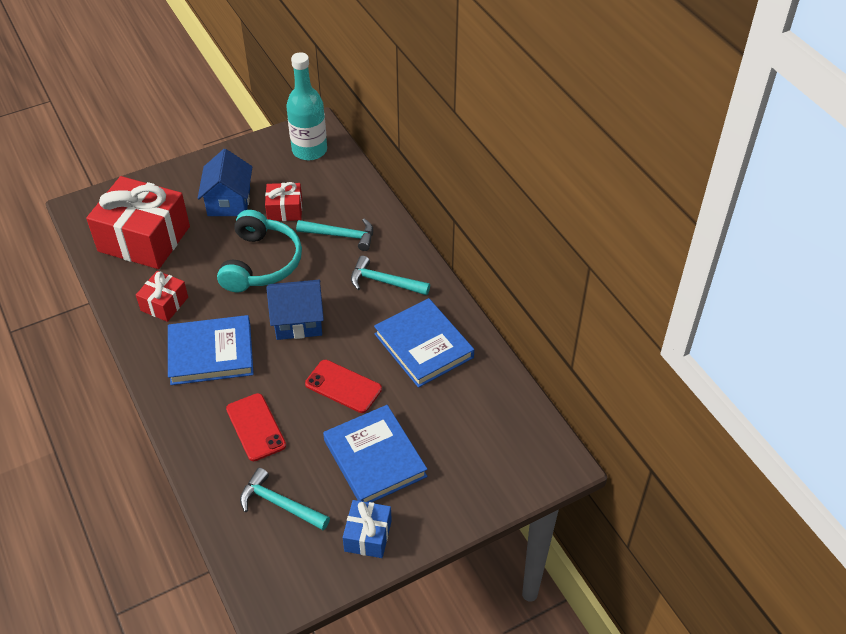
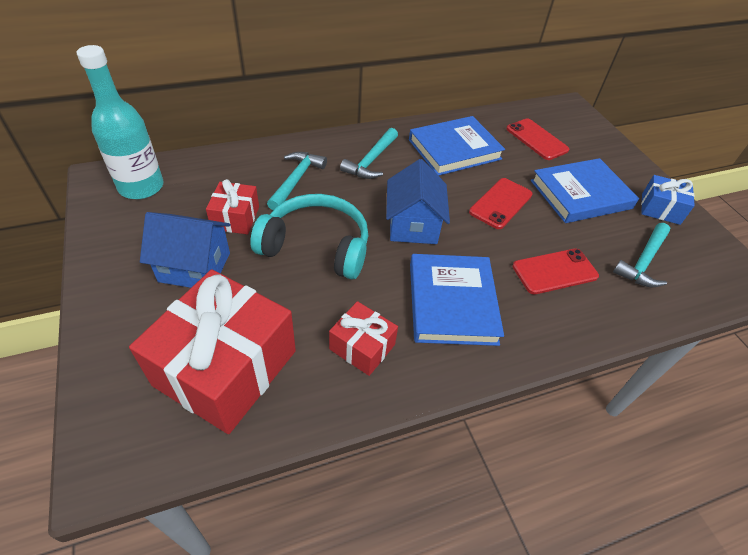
camera: 85 degrees left, 0 degrees up
none -> red phone [506,119,569,160]

